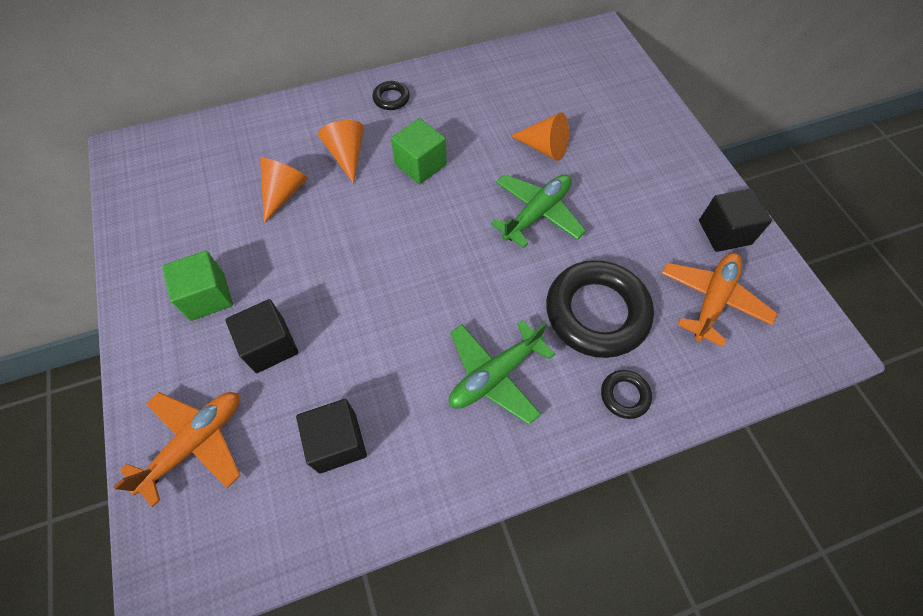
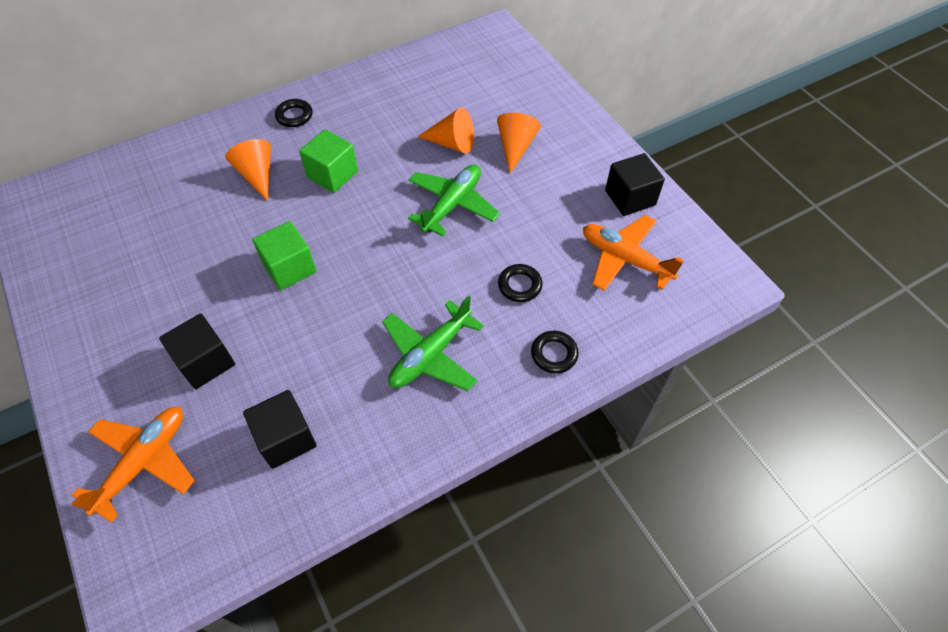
camera: 10 degrees left, 5 degrees down
green cube [162,251,233,321] -> green cube moved to [252,221,317,290]
orange cone [260,158,308,223] -> orange cone moved to [497,112,541,173]
black ring [546,260,654,358] -> black ring [498,264,543,302], size x0.44
orange plane [661,253,777,347] -> orange plane turned 75 degrees counterclockwise [583,215,684,291]

